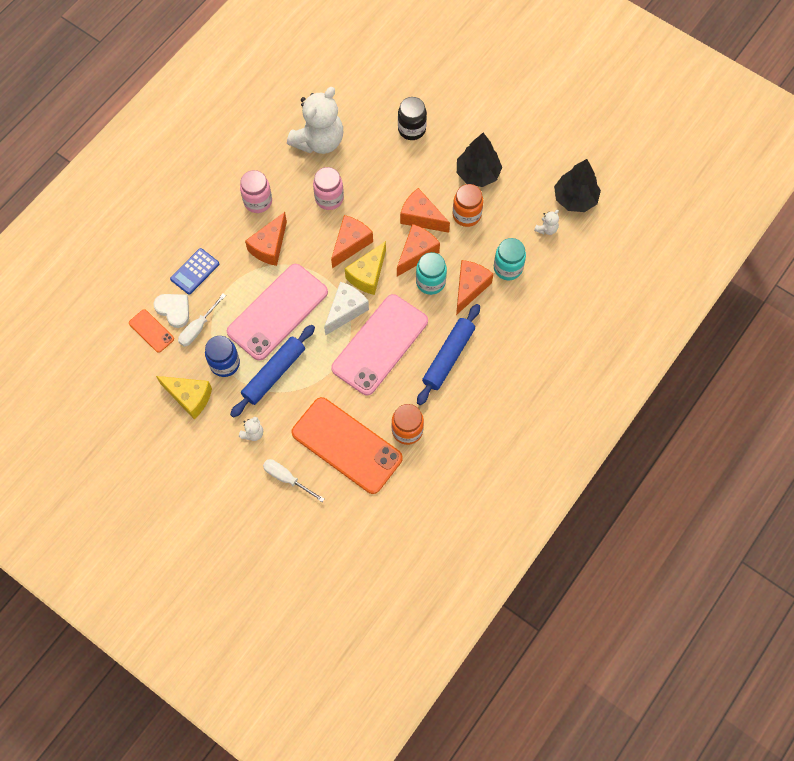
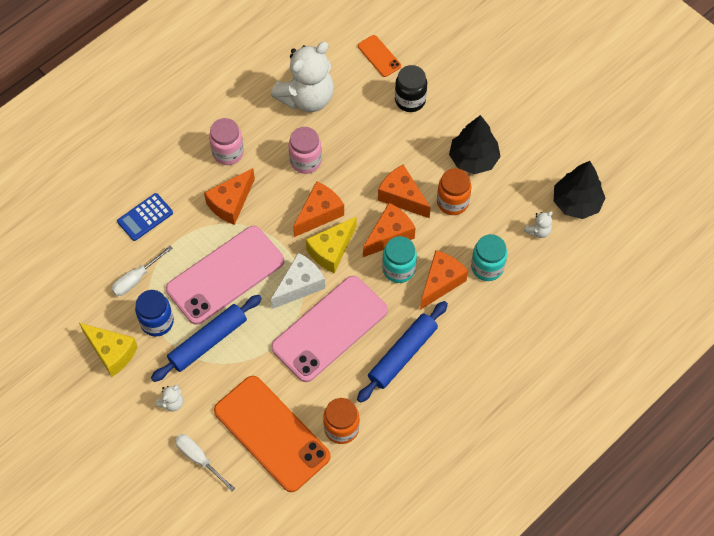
camera: 10 degrees right, 5 degrees down
orange phone [129,309,174,353] -> orange phone moved to [358,35,401,77]
white heart [153,294,189,328] -> none

